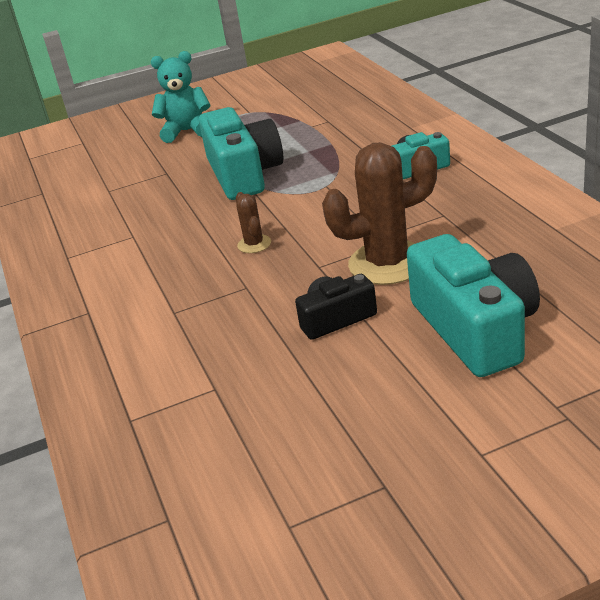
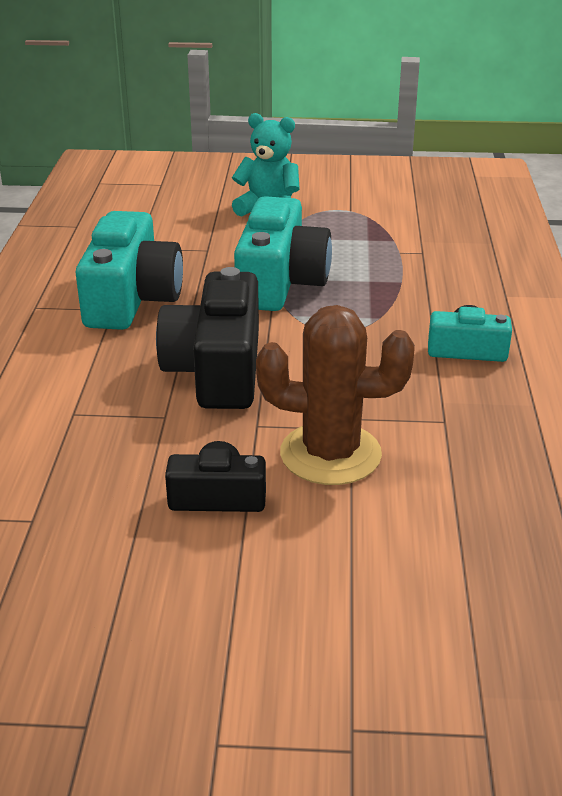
camera: 20 degrees right, 0 degrees up
brown cactus [236,192,271,253] -> black camera [156,267,259,409]
turquoise camera [407,234,540,377] -> turquoise camera moved to [76,211,183,330]

